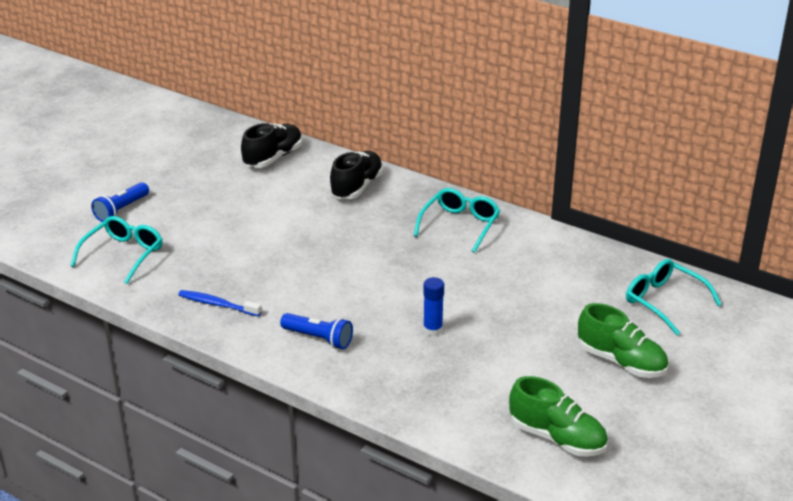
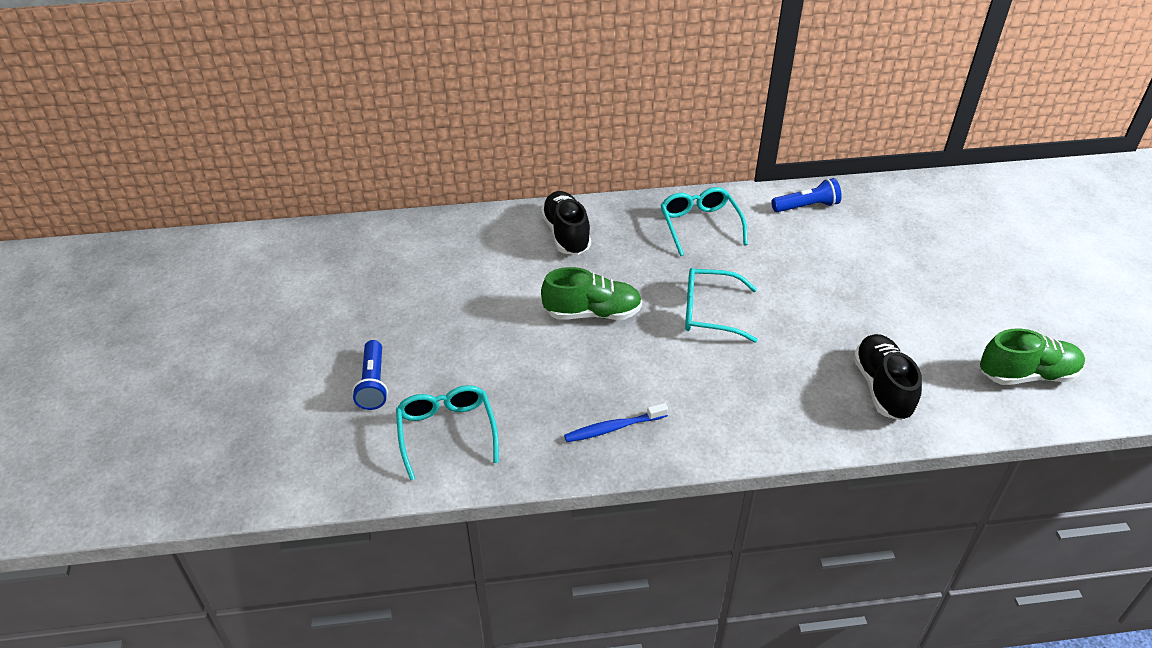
camera: 40 degrees left, 10 degrees up
black shoe [241,123,302,168] -> black shoe moved to [853,334,922,421]
blue flashlight [280,313,353,349] -> blue flashlight moved to [772,178,842,212]
blue glue stick [423,277,444,336] -> none
green shoe [578,303,668,378] -> green shoe moved to [541,267,642,320]
turquoise glasses [626,259,722,336] -> turquoise glasses moved to [685,268,758,343]

